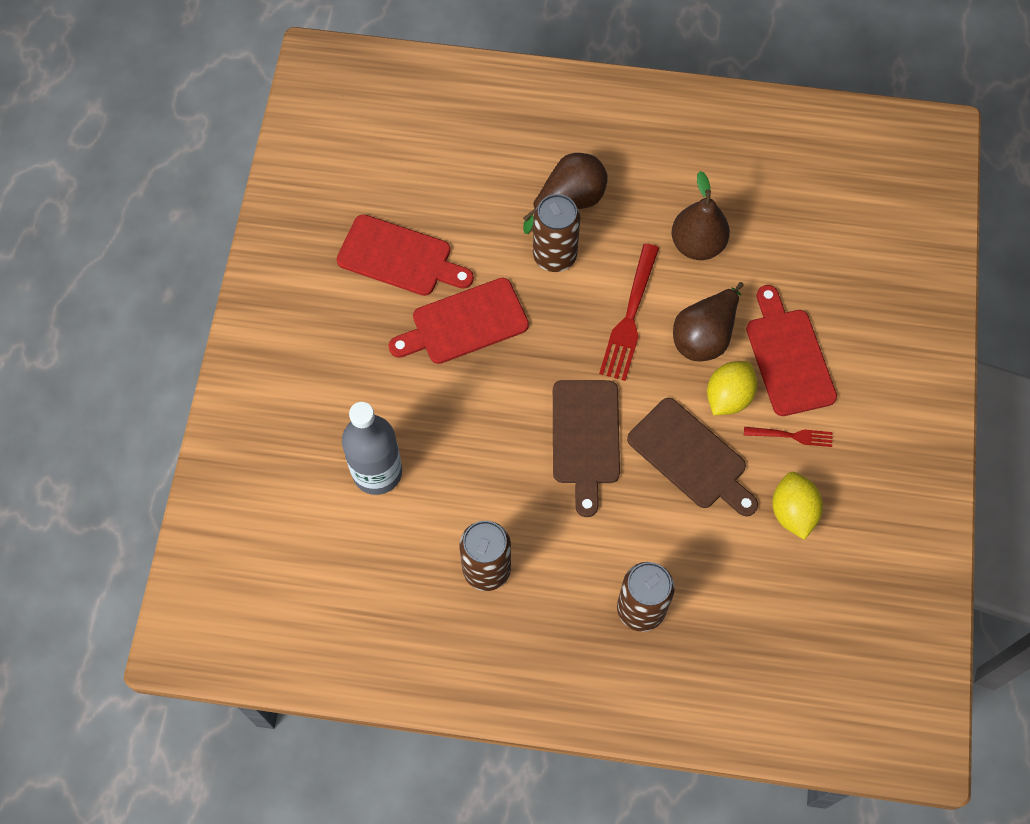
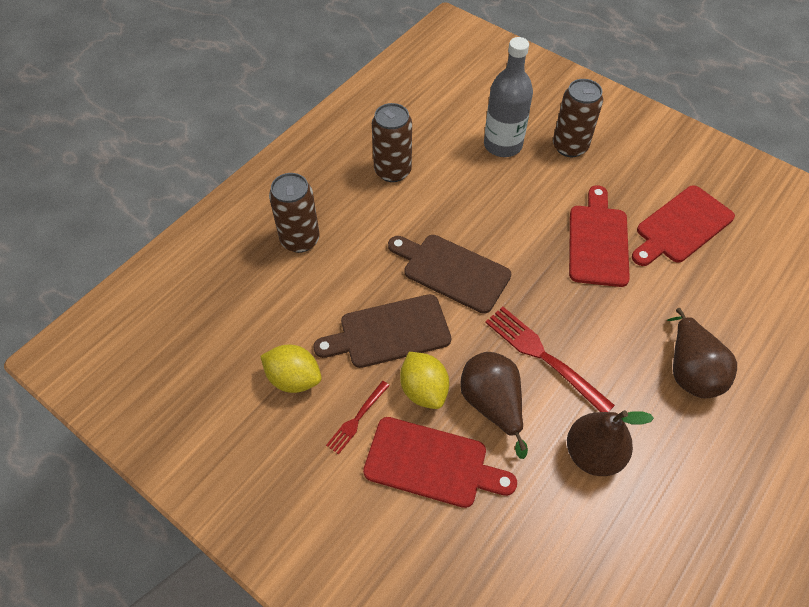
camera: 120 degrees right, 10 degrees down
brown can [533,194,580,272] -> brown can moved to [553,79,603,157]

